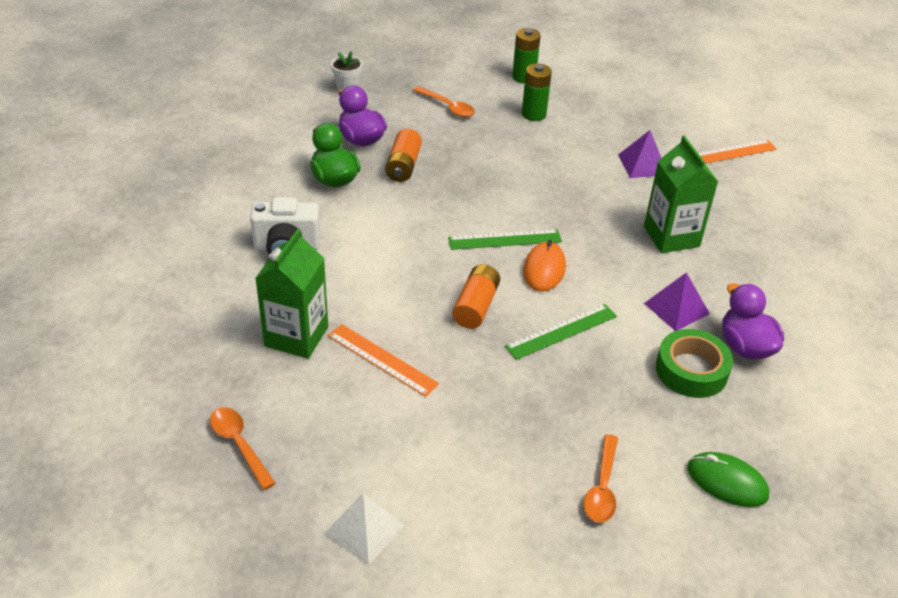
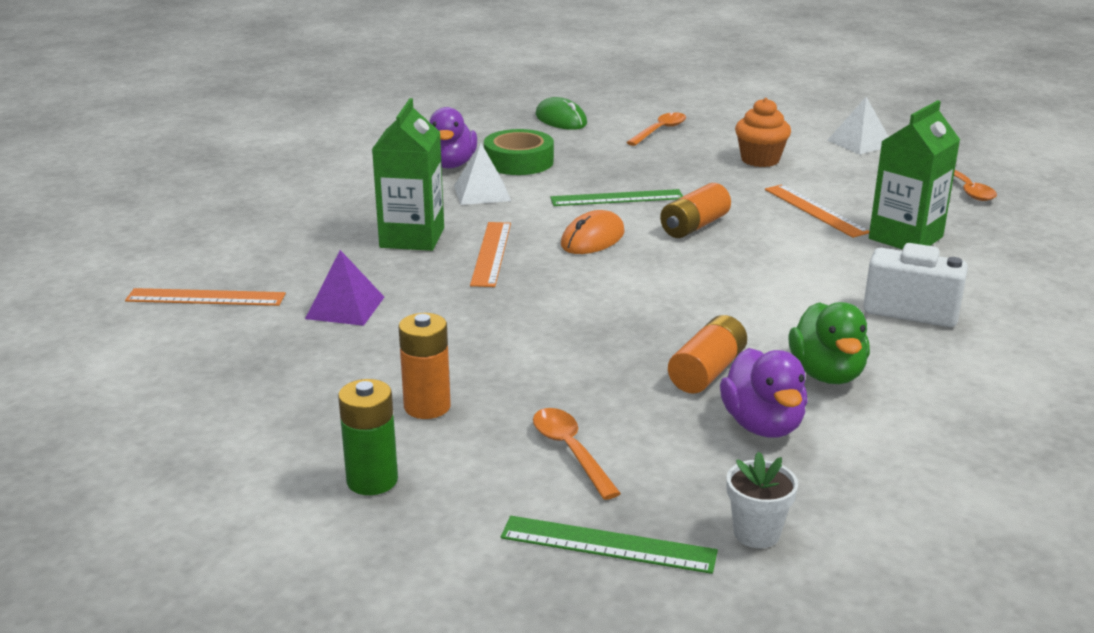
camera: 155 degrees left, 15 degrees down
green ruler [448,229,562,250] -> green ruler moved to [501,516,718,574]
green battery [522,63,552,121] -> orange battery [399,313,451,419]
purple pyramid [644,272,710,331] -> white pyramid [454,143,511,205]
none -> orange ruler [470,222,511,287]
none -> orange cupcake [735,98,791,167]

